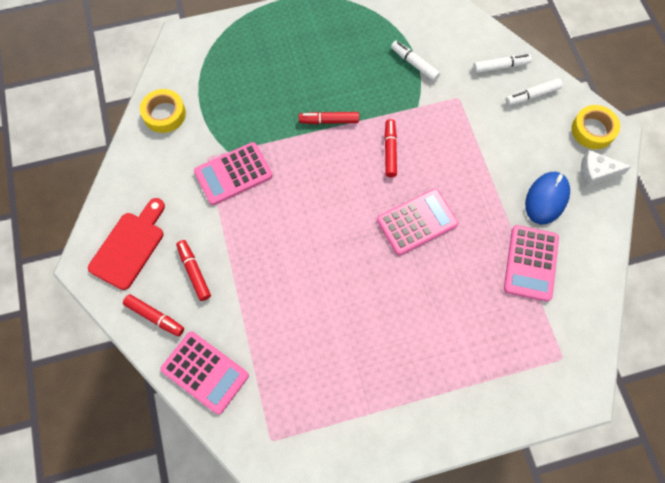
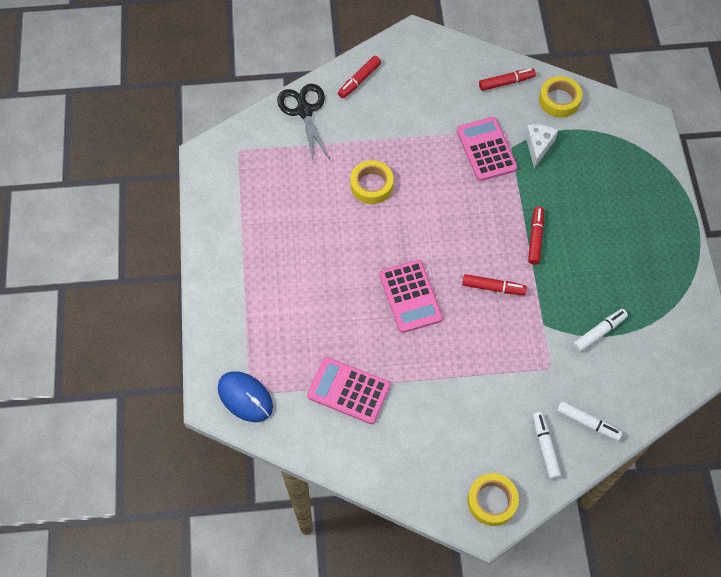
camera: 100 degrees right, 5 degrees down
red cutting board [88,198,165,290] -> none
pink calculator [160,332,249,414] -> black scissors [277,84,330,164]
red marker [176,240,211,301] -> red marker moved to [479,68,536,91]
white marker [473,54,532,73] -> white marker turned 60 degrees counterclockwise [557,401,623,441]
blue mouse [525,172,570,224] -> blue mouse moved to [218,371,273,422]
white cheese [581,150,632,187] -> white cheese moved to [525,124,558,168]
none -> yellow tape [350,160,394,204]

